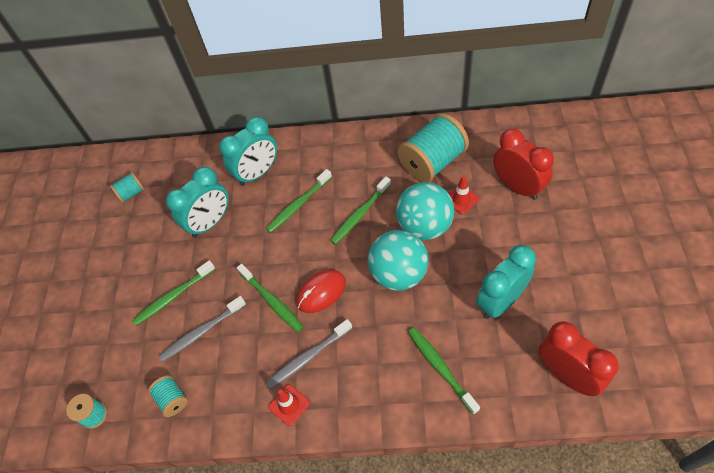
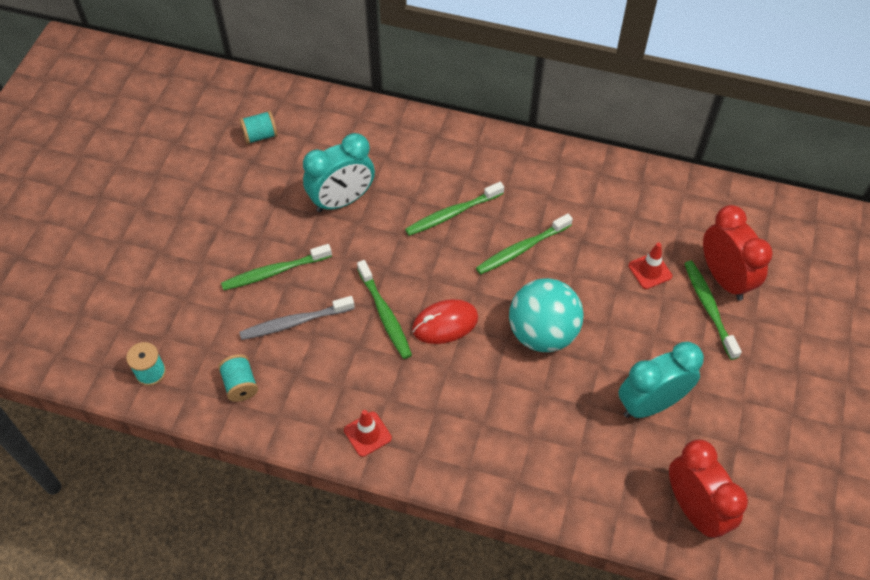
camera: 10 degrees right, 0 degrees up
turquoise clock [219,117,277,186] -> none
grey toothbrush [266,319,352,389] -> none
turquoise ball [396,182,454,240] -> none
turquoise spool [397,113,469,182] -> none
green toothbrush [408,327,480,415] -> green toothbrush moved to [684,261,742,360]

